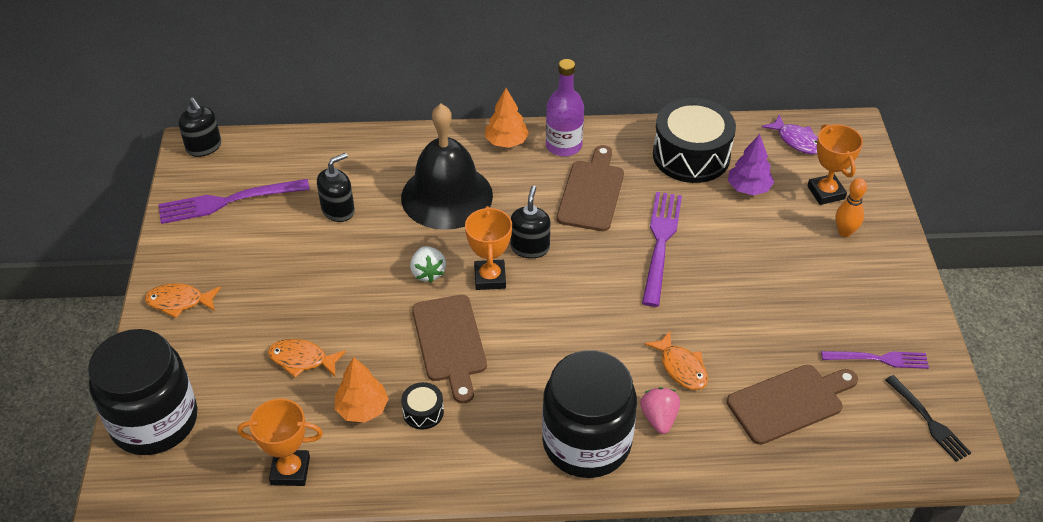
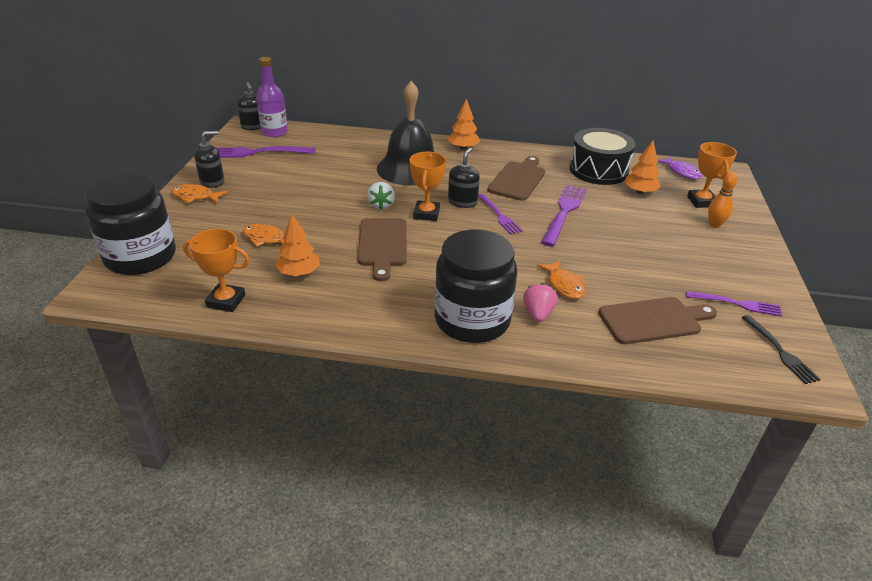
camera: 10 degrees right, 10 degrees down
black soap dispenser [317,153,355,222] -> black soap dispenser moved to [194,131,224,188]
black drum [401,382,444,430] -> none
purple bottle [546,59,584,156] -> purple bottle moved to [256,57,288,137]
purple tree [728,134,774,195] -> orange tree [624,141,661,194]
none -> purple fork [478,193,523,234]

